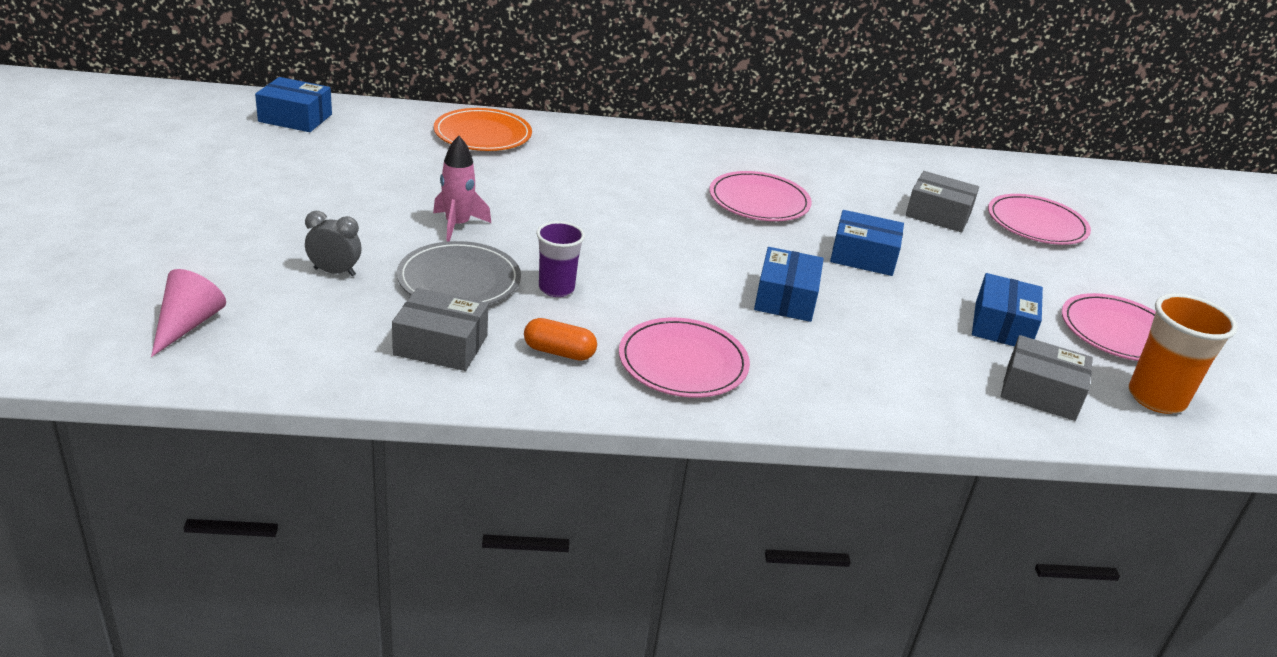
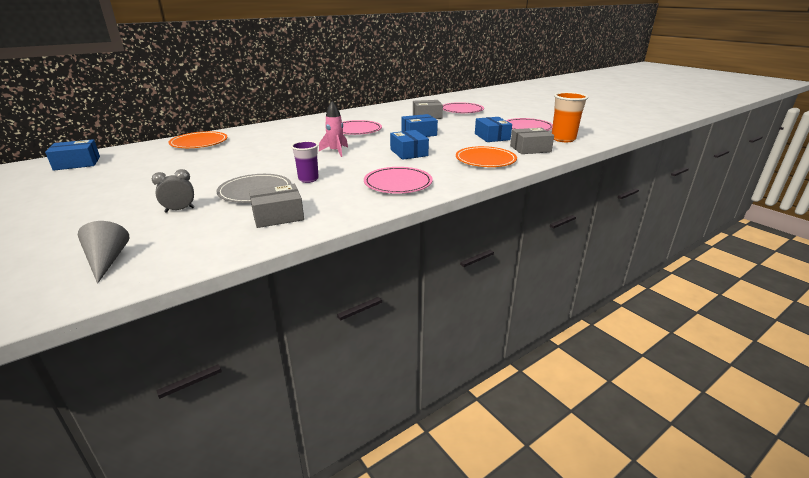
camera: 30 degrees left, 5 degrees down
pink cone [151,269,226,357] -> grey cone [78,221,129,284]
pink rocket [433,136,491,242] -> pink rocket moved to [319,101,348,157]
orange capsule [524,318,597,361] -> none
none -> orange plate [456,146,517,167]

